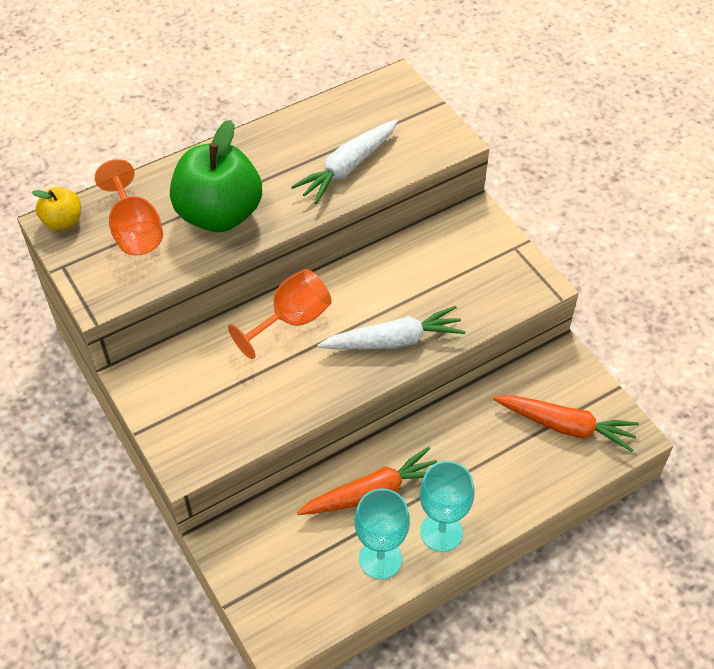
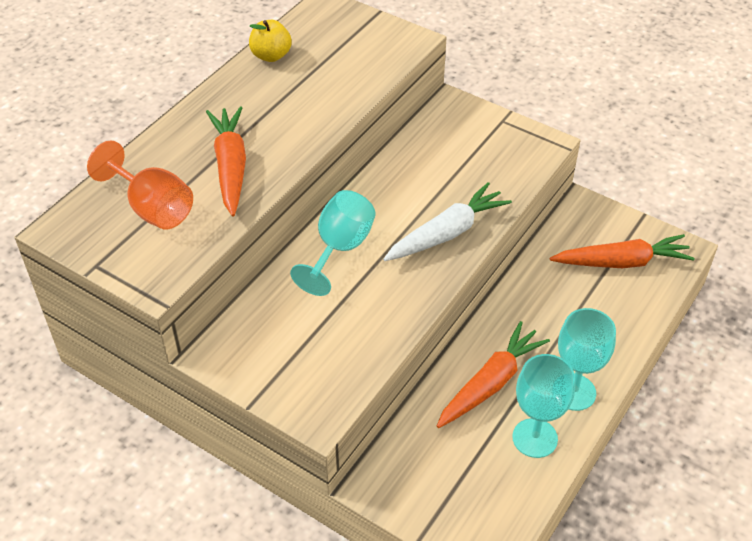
camera: 25 degrees left, 5 degrees down
yellow apple [32,187,81,230] -> yellow apple moved to [249,20,292,62]
green apple [170,120,262,232] -> orange carrot [206,107,246,216]
orange goblet [228,269,332,359] -> turquoise goblet [290,190,376,296]
white carrot [291,119,398,204] -> none

